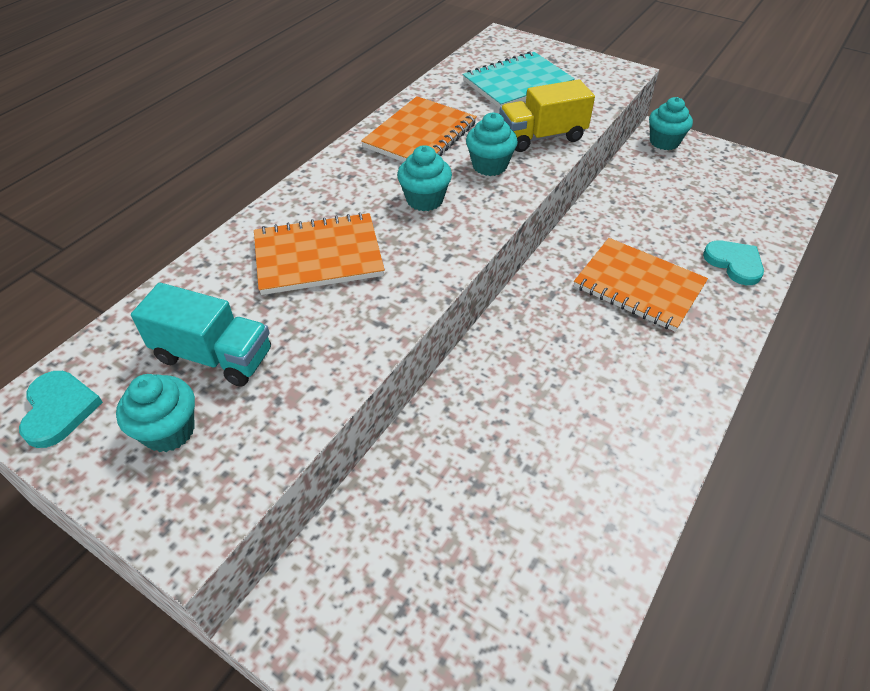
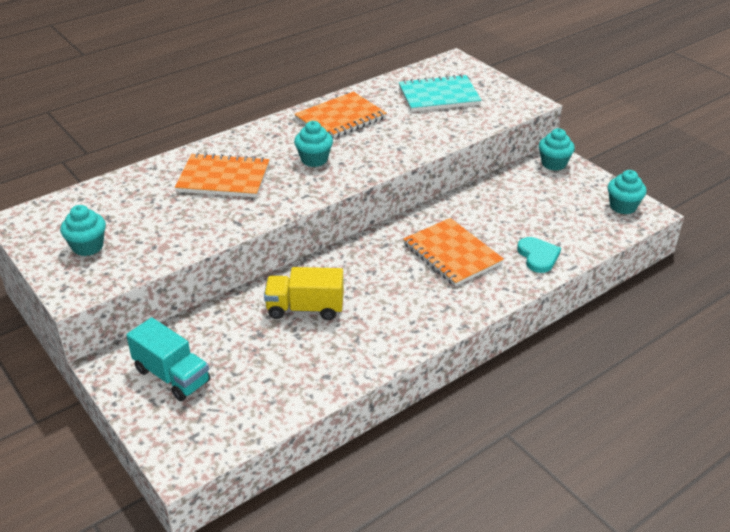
camera: 20 degrees right, 10 degrees down
turquoise heart [19,371,103,448] -> none
turquoise truck [131,283,271,387] -> turquoise truck moved to [126,317,210,401]
turquoise cupcake [466,113,518,176] -> turquoise cupcake moved to [608,170,647,214]
yellow truck [499,79,595,152] -> yellow truck moved to [264,267,344,320]

